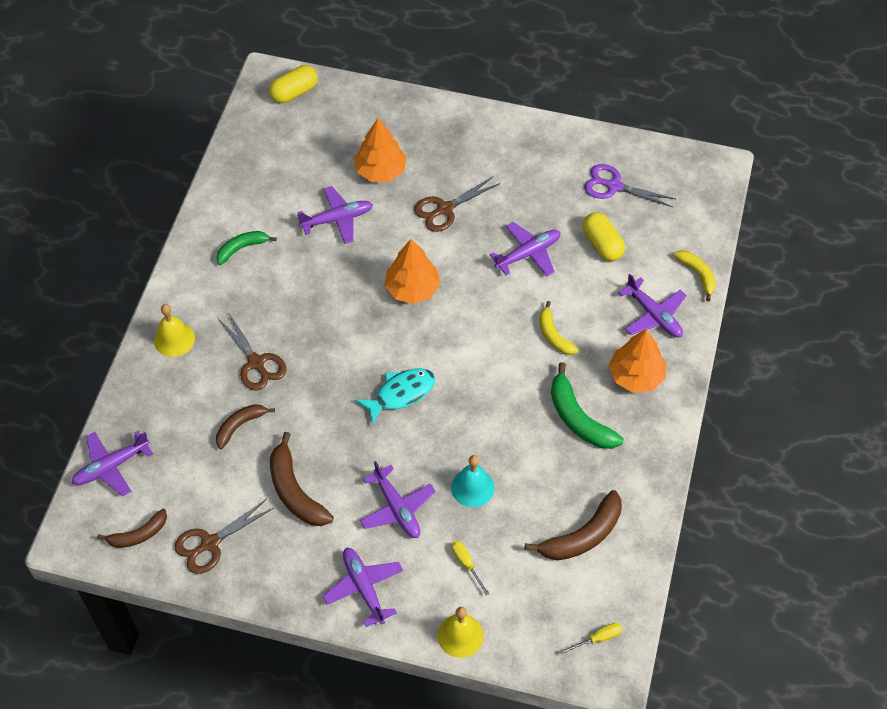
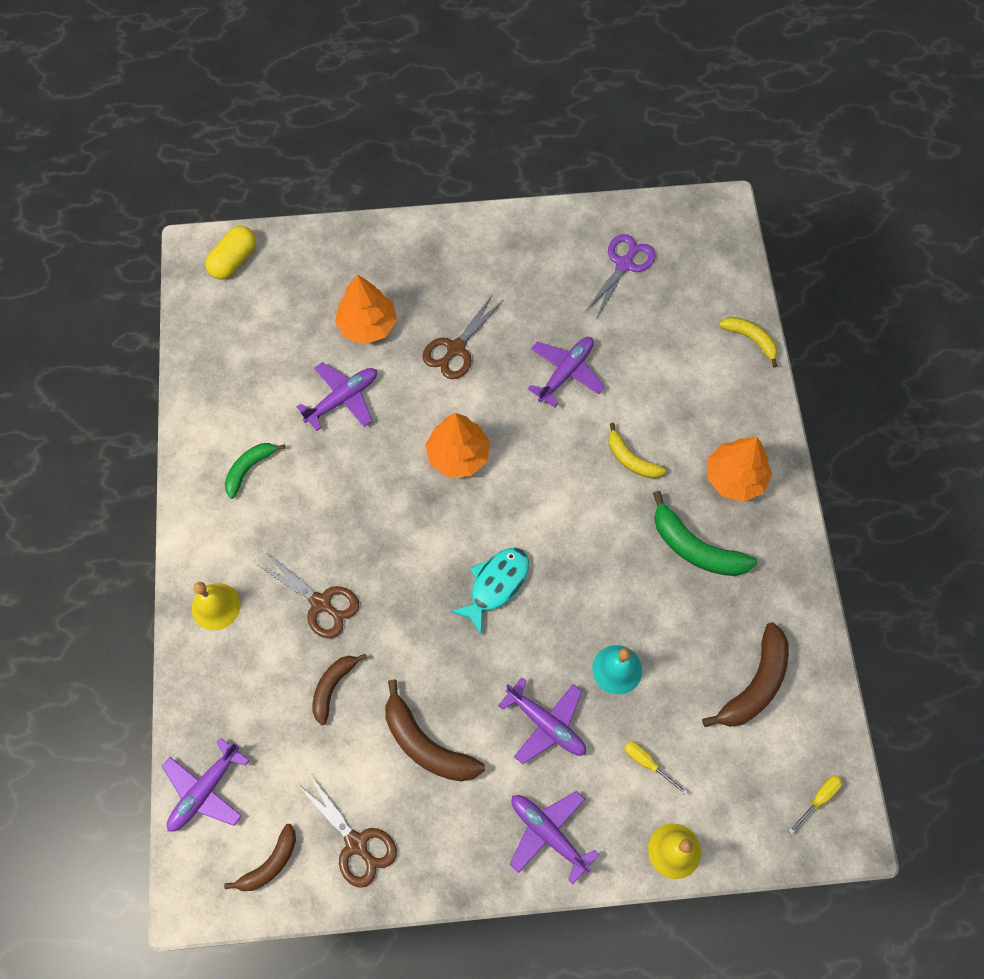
camera: 20 degrees left, 10 degrees up
brown scissors [174,499,274,574] -> brown scissors turned 75 degrees counterclockwise [297,773,397,888]
yellow capsule [583,212,625,261] -> none
purple scissors [584,164,675,207] -> purple scissors turned 120 degrees clockwise [585,234,656,319]
purple plane [618,274,687,338] -> none

